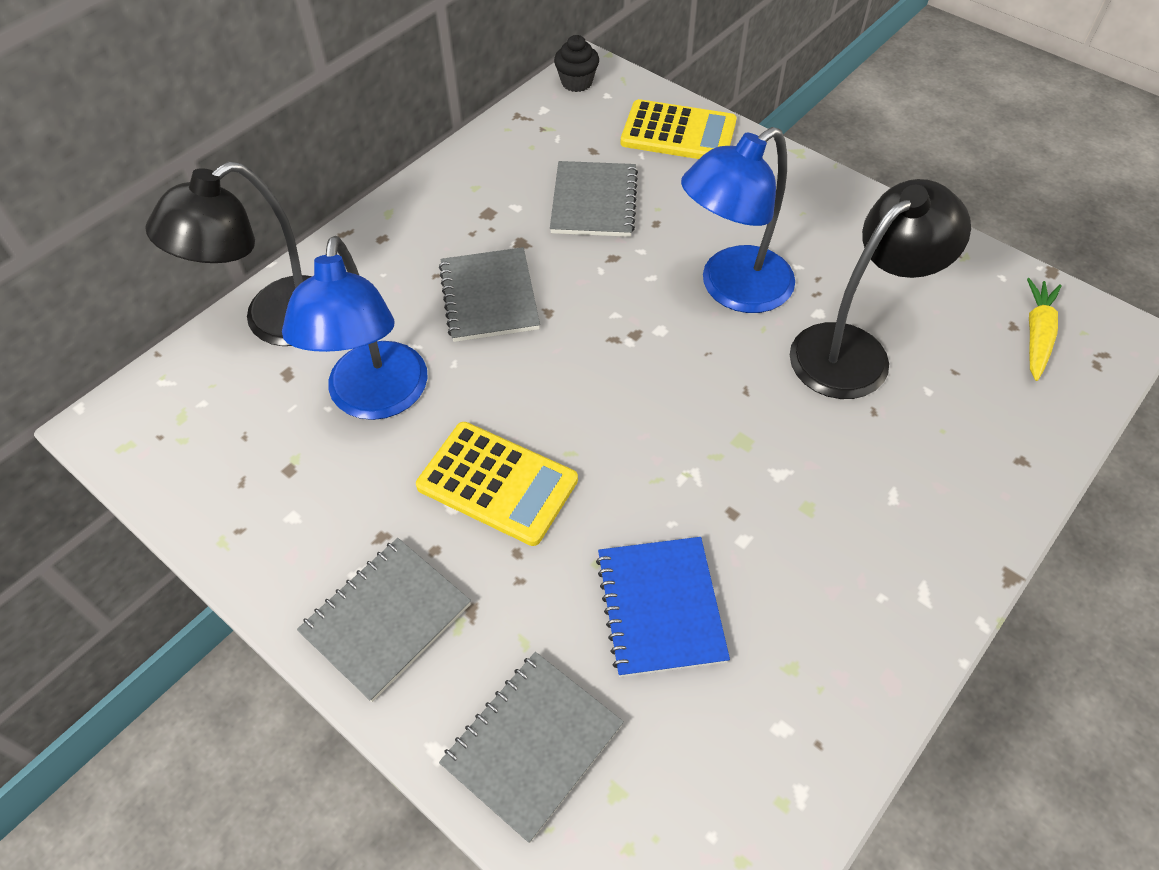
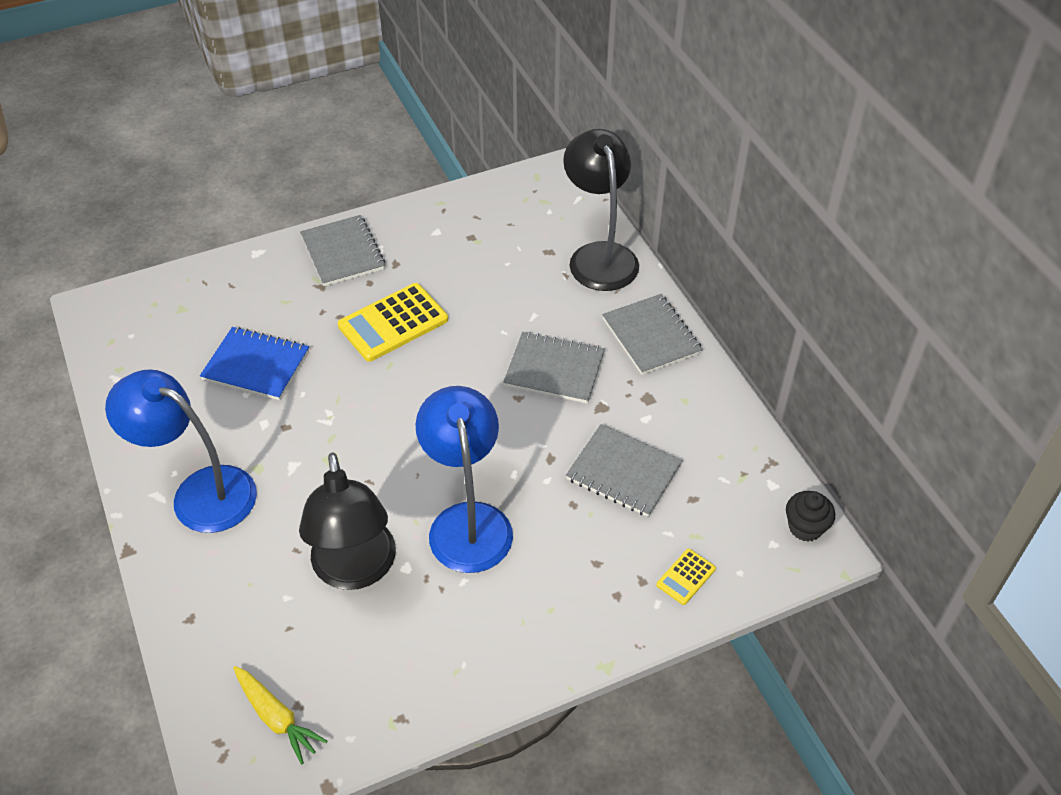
camera: 115 degrees right, 5 degrees down
blue lamp [282,236,428,420] -> blue lamp moved to [105,369,257,533]
grey notebook [439,652,624,843] -> grey notebook moved to [602,294,703,375]
yellow calculator [620,99,737,159] -> yellow calculator [656,549,716,605], size x0.49

